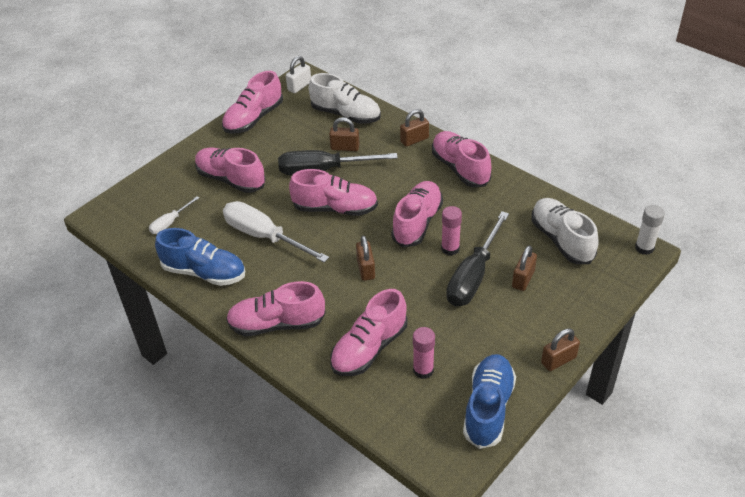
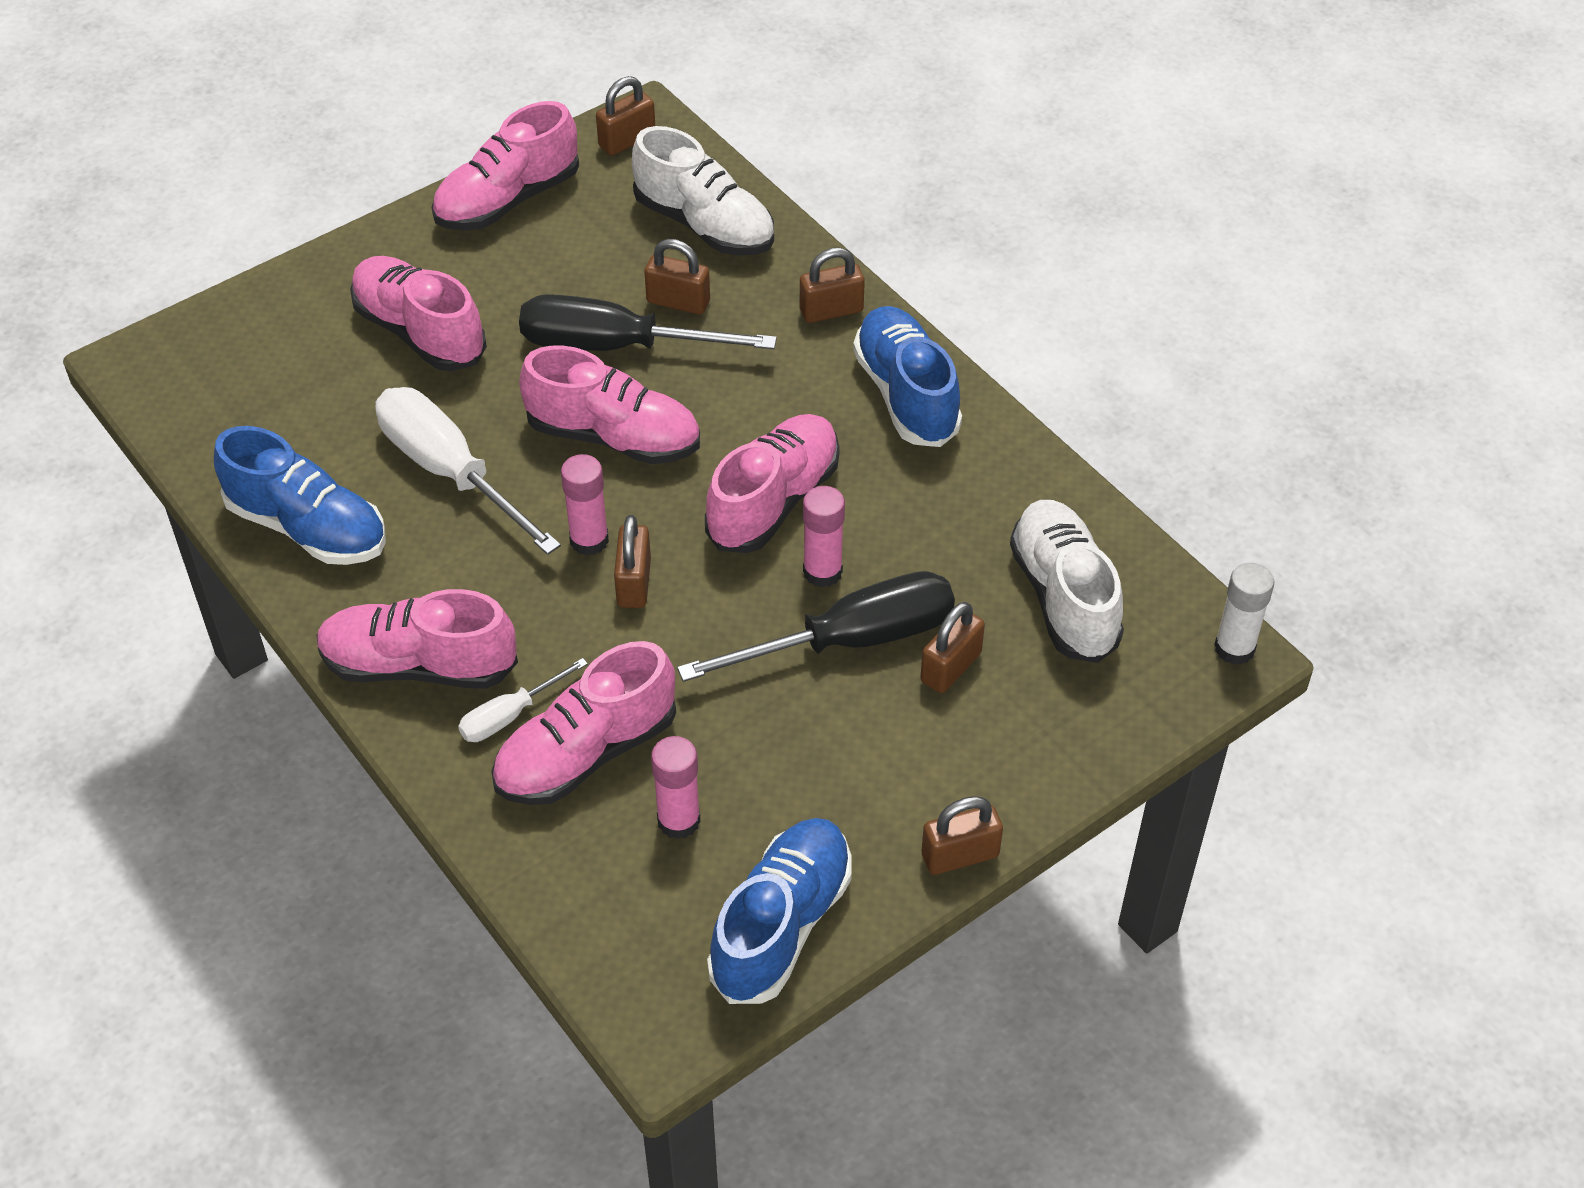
camera: 10 degrees right, 5 degrees up
white screwdriver [149,196,199,234] -> white screwdriver moved to [458,658,588,742]
white padlock [286,56,311,93] -> brown padlock [596,76,655,156]
pink shoe [432,131,491,187] -> blue shoe [853,306,962,447]
black screwdriver [446,211,509,306] -> black screwdriver turned 150 degrees counterclockwise [677,571,955,682]
none -> pink glue stick [561,454,609,556]

